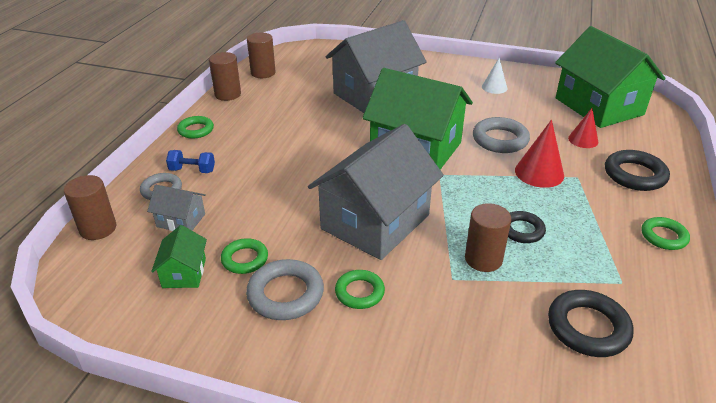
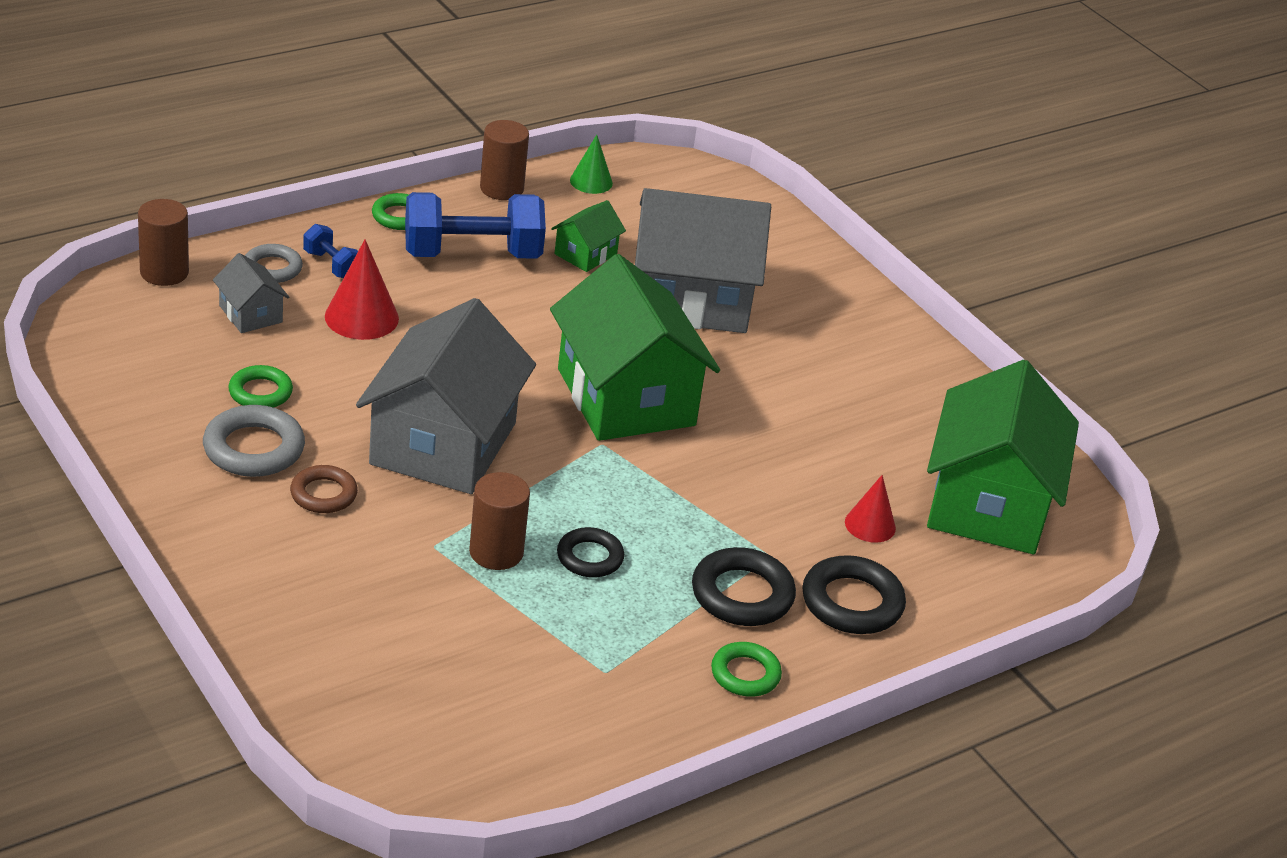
camera: 35 degrees right, 0 degrees up
green house [151,225,207,288] -> green house moved to [551,200,626,272]
brown cylinder [247,33,276,78] -> green cone [570,135,613,194]
grey house [308,124,444,260] -> grey house turned 60 degrees counterclockwise [356,298,536,494]
green ring [335,270,385,309] -> brown ring [290,465,358,513]
grey ring [473,117,530,153] -> none
white cone [482,58,508,94] -> none
red cone [515,120,564,188] -> red cone moved to [325,240,399,340]
black ring [548,290,634,357] -> black ring moved to [692,547,796,626]
none -> blue dumbbell [405,192,546,259]

